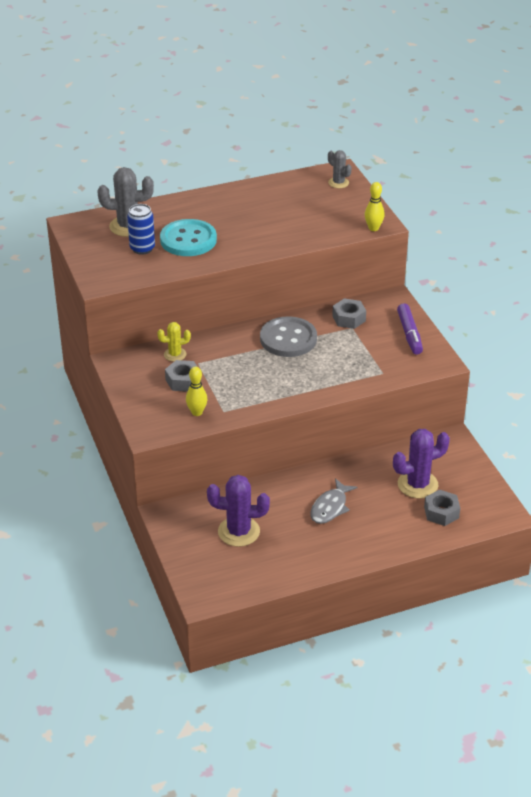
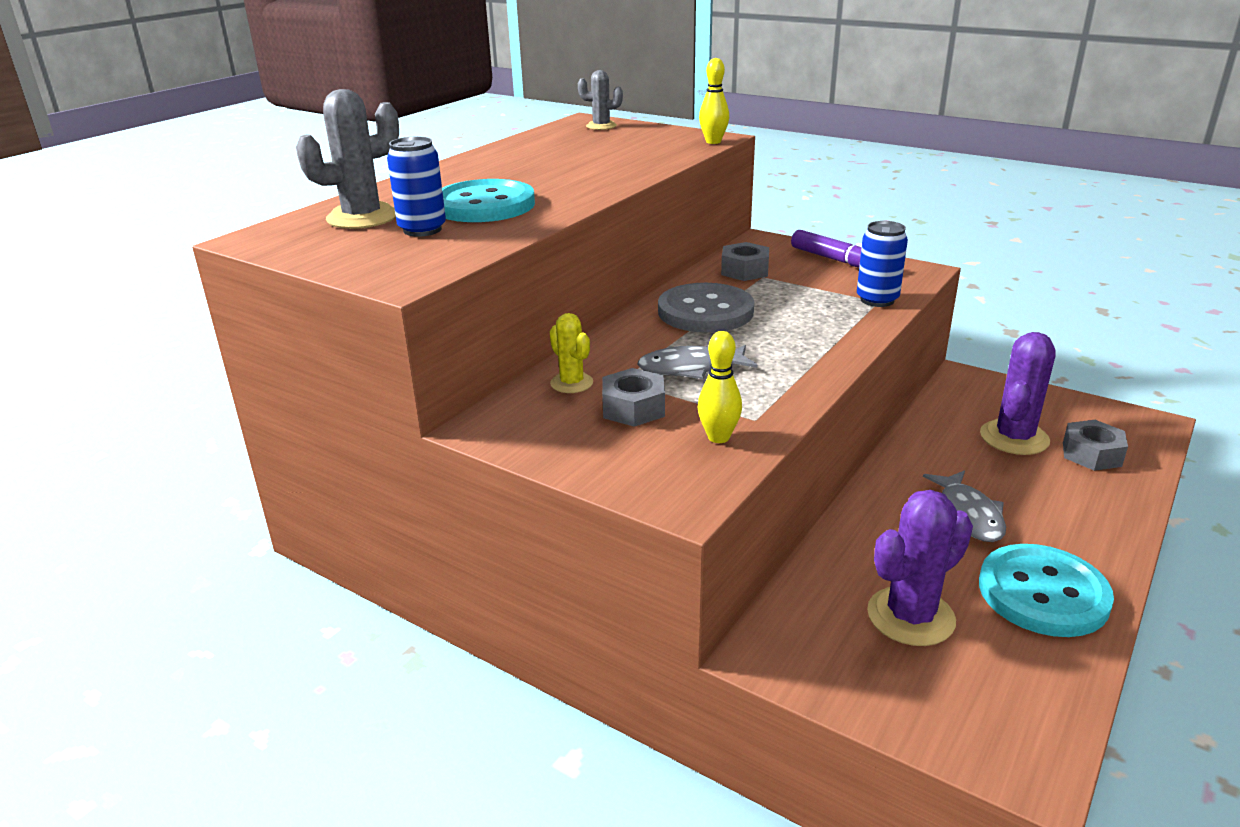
camera: 35 degrees left, 10 degrees down
yellow cactus [157,322,191,362] -> yellow cactus turned 75 degrees counterclockwise [550,313,593,393]
none -> grey fish [637,345,758,379]
none -> blue can [857,221,908,307]
none -> turquoise button [979,544,1114,637]

